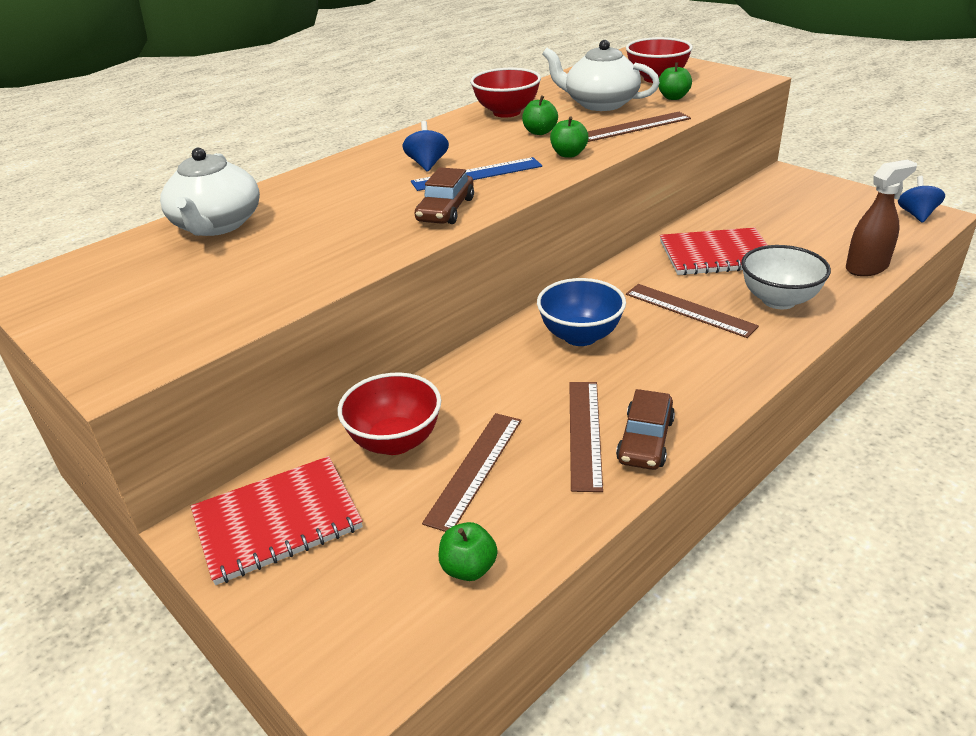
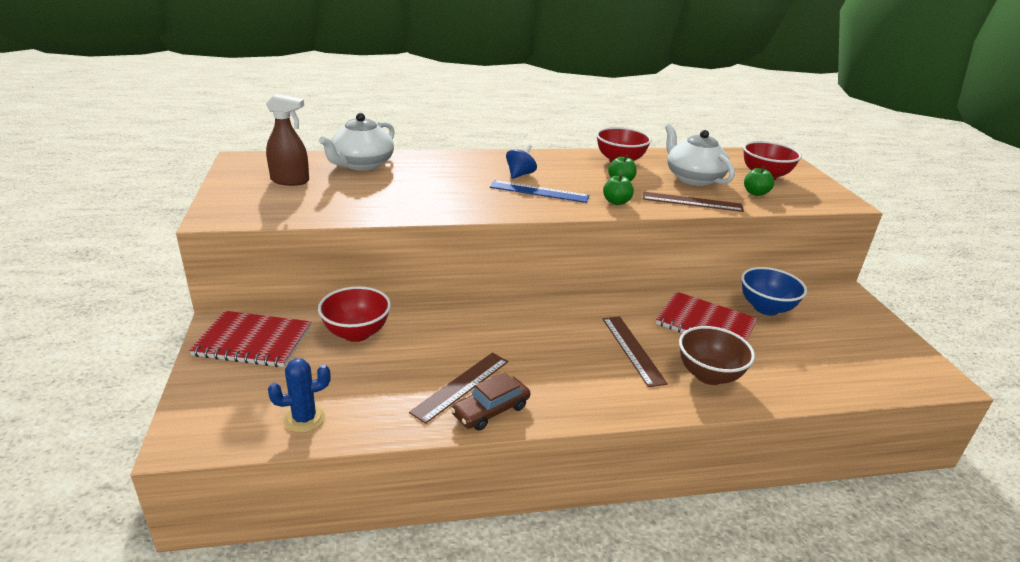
camera: 30 degrees right, 5 degrees down
brown car [415,167,474,224] -> none
brown ruler [422,413,521,532] -> none
green apple [438,522,498,581] -> blue cactus [268,358,331,433]
blue bowl [537,278,626,346] -> blue bowl moved to [741,267,807,316]
white bowl [741,245,831,309] -> brown bowl [679,326,755,385]
brown spray bottle [846,160,917,276] -> brown spray bottle moved to [266,94,309,186]
blue spinning top [898,176,945,223] -> none

